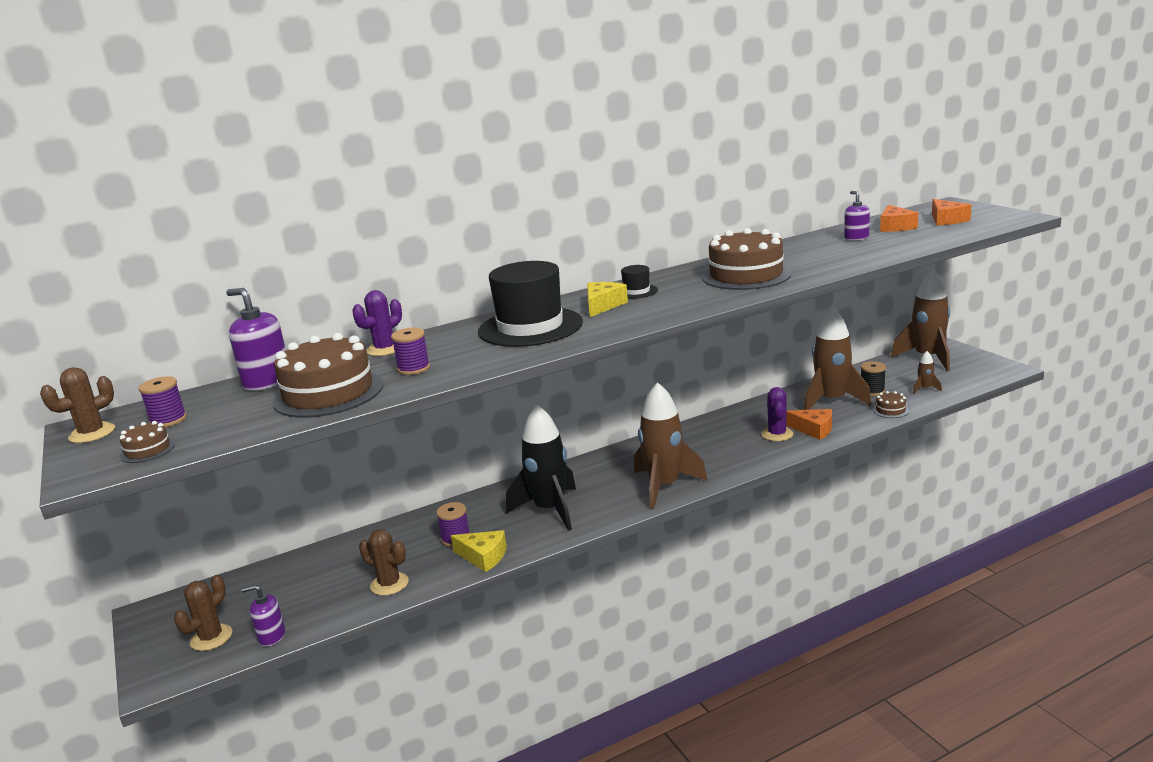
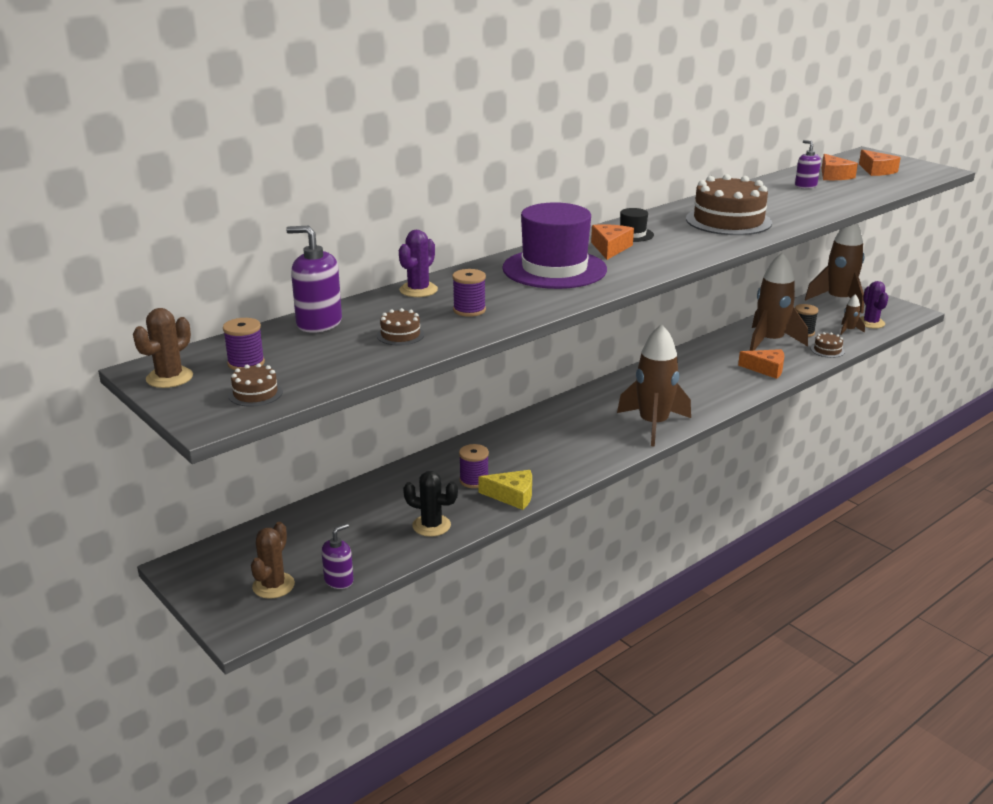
camera: 15 degrees left, 5 degrees up
purple soap dispenser [241,585,285,646] -> purple soap dispenser turned 150 degrees clockwise [321,524,354,589]
brown cake [272,333,383,418] -> brown cake [377,308,425,345], size x0.44
brown cactus [359,529,409,596] -> black cactus [403,471,458,537]
black hat [478,261,583,347] -> purple hat [502,202,607,289]
black rocket [506,405,576,531] -> none
yellow cheese [587,282,628,317] -> orange cheese [591,224,634,260]
purple cactus [761,387,793,441] -> purple cactus moved to [861,281,888,328]

